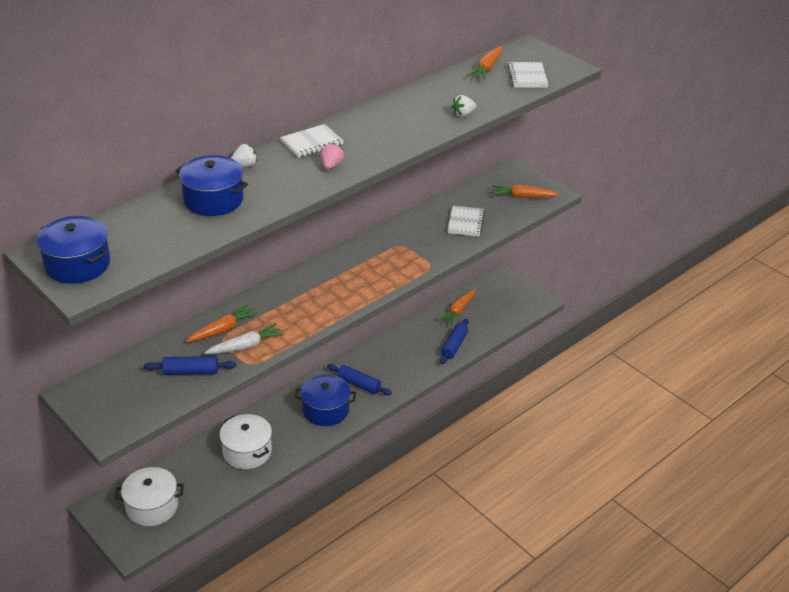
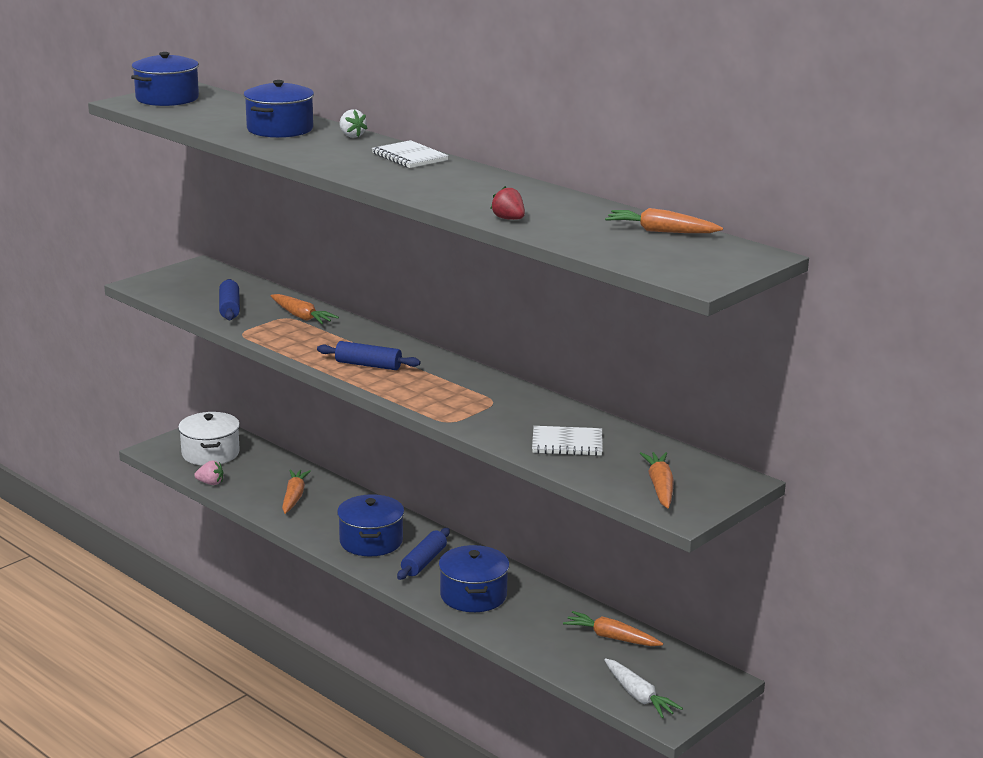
camera: 85 degrees right, 15 degrees down
white carrot [205,323,283,354] -> white carrot moved to [604,658,683,718]
white pot [219,414,272,469] -> orange carrot [282,469,311,514]
pink strawberry [321,143,344,169] -> pink strawberry moved to [194,460,223,485]
blue rolling pin [440,319,469,364] -> blue rolling pin moved to [317,341,421,370]
white strawberry [451,95,476,117] -> red strawberry [490,186,525,220]
white notebook [507,62,548,88] -> none
none -> blue pot [439,545,509,612]

